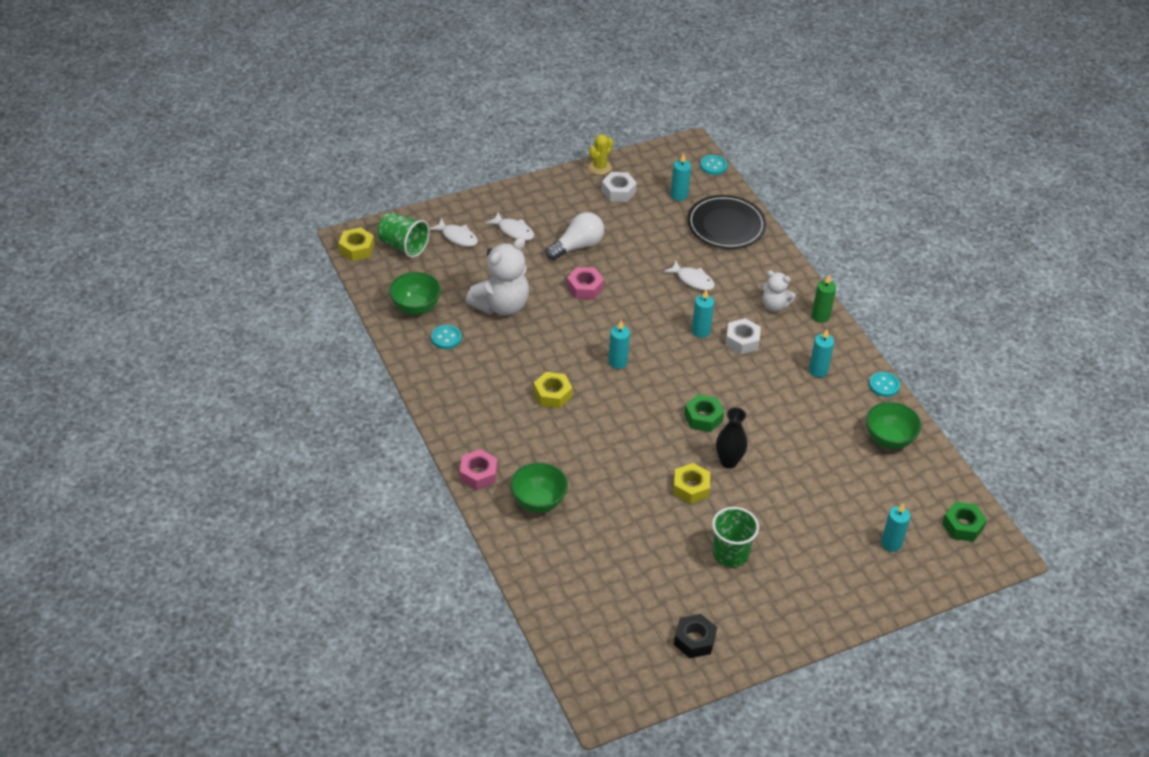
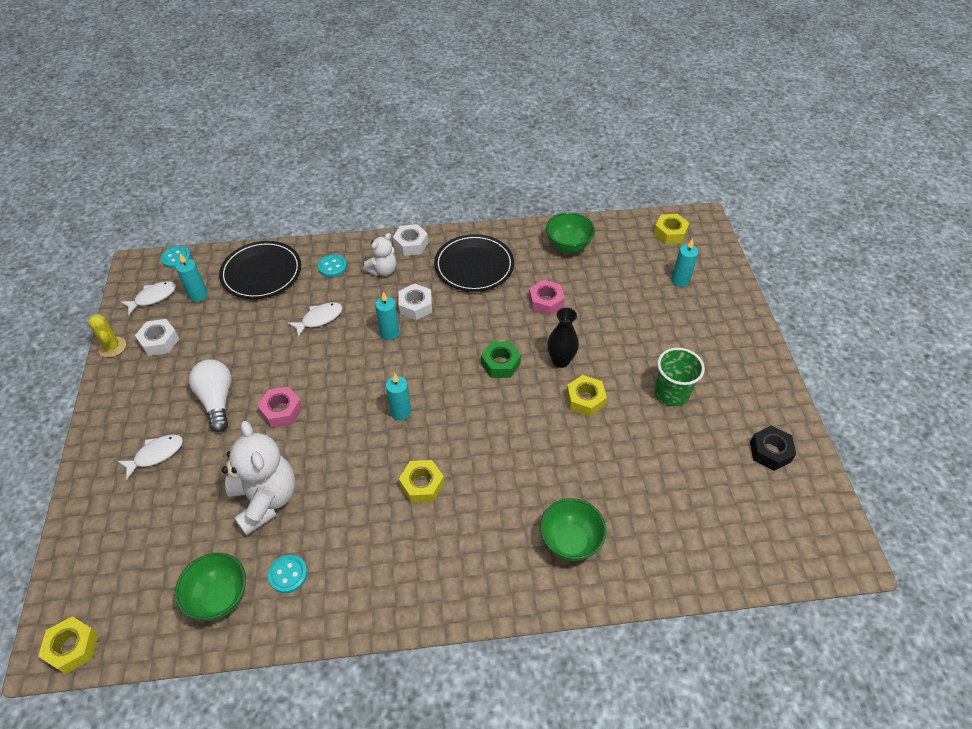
camera: 70 degrees left, 5 degrees up
green cup [377,212,430,258] -> none
white fish [429,218,478,247] -> white fish moved to [121,281,176,315]
pink nut [460,449,497,490] -> pink nut moved to [529,280,565,316]
turquoise candle [809,329,834,377] -> black plate [434,234,514,292]
green candle [812,274,836,323] -> white nut [393,224,428,256]
turquoise button [869,372,900,397] -> turquoise button moved to [318,254,347,277]
green nut [942,502,987,542] -> yellow nut [653,214,690,244]

